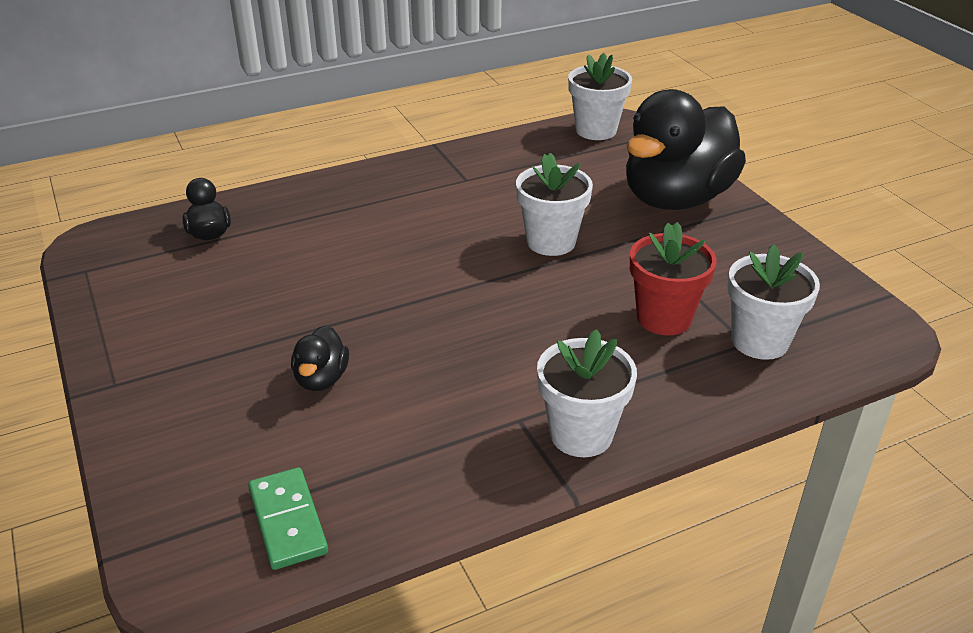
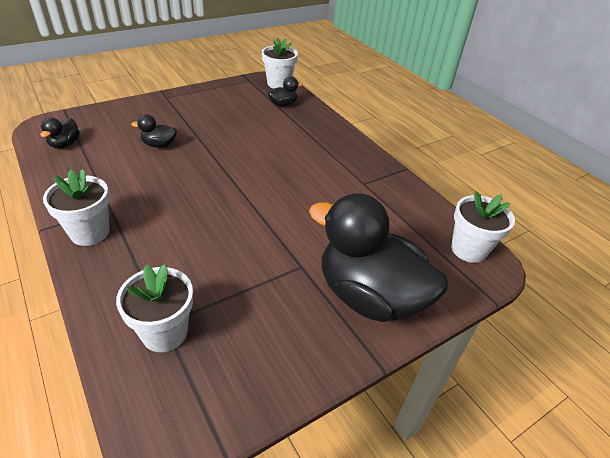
camera: 80 degrees right, 5 degrees up
green domino [248,467,328,570] -> black duck [40,118,80,148]
white flower pot [516,153,593,256] -> white flower pot moved to [262,38,298,89]
red flower pot [630,222,717,335] -> none

